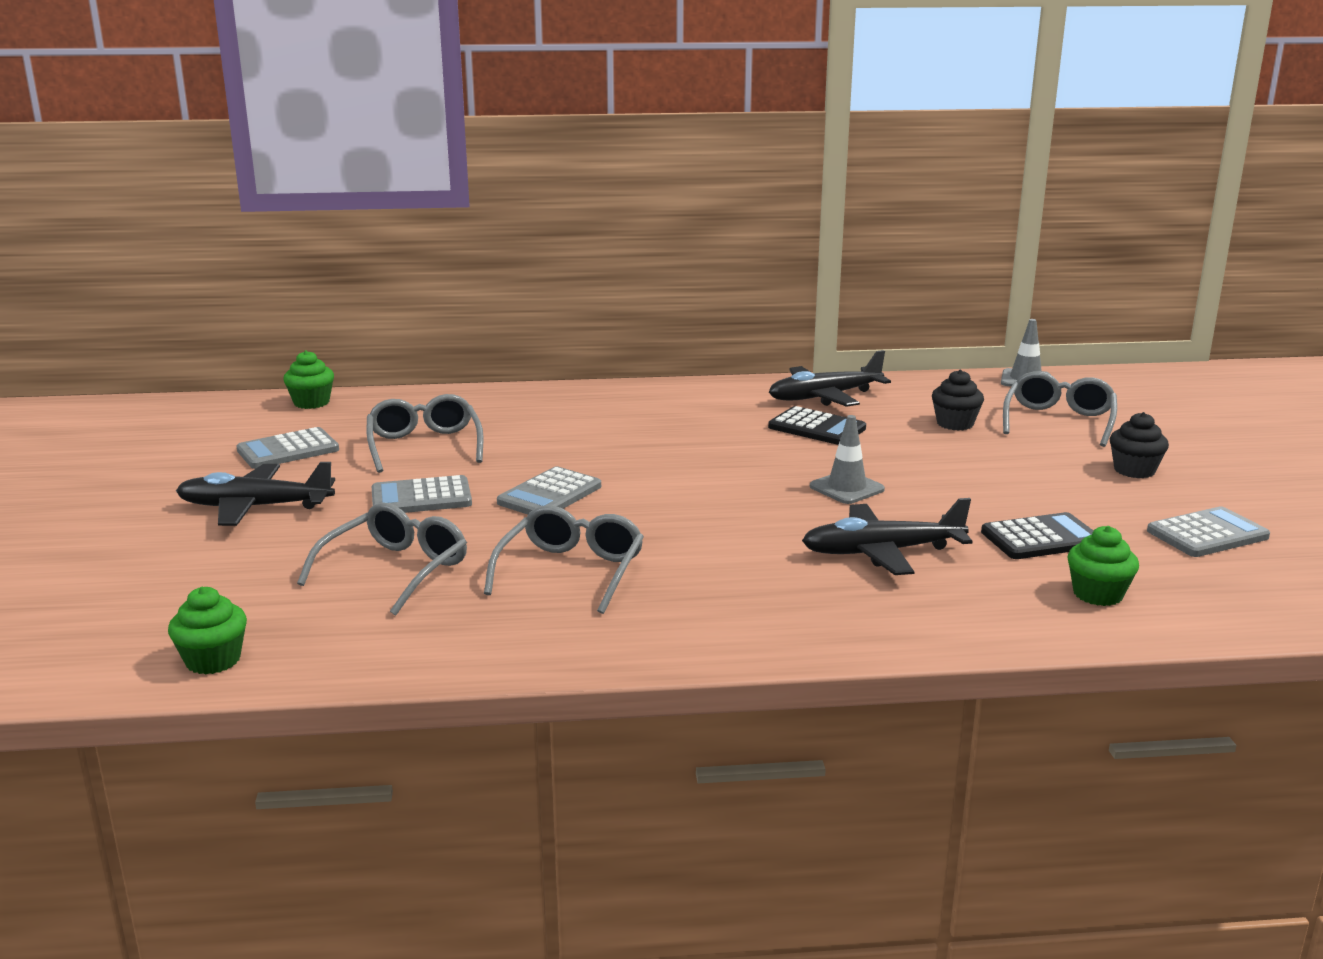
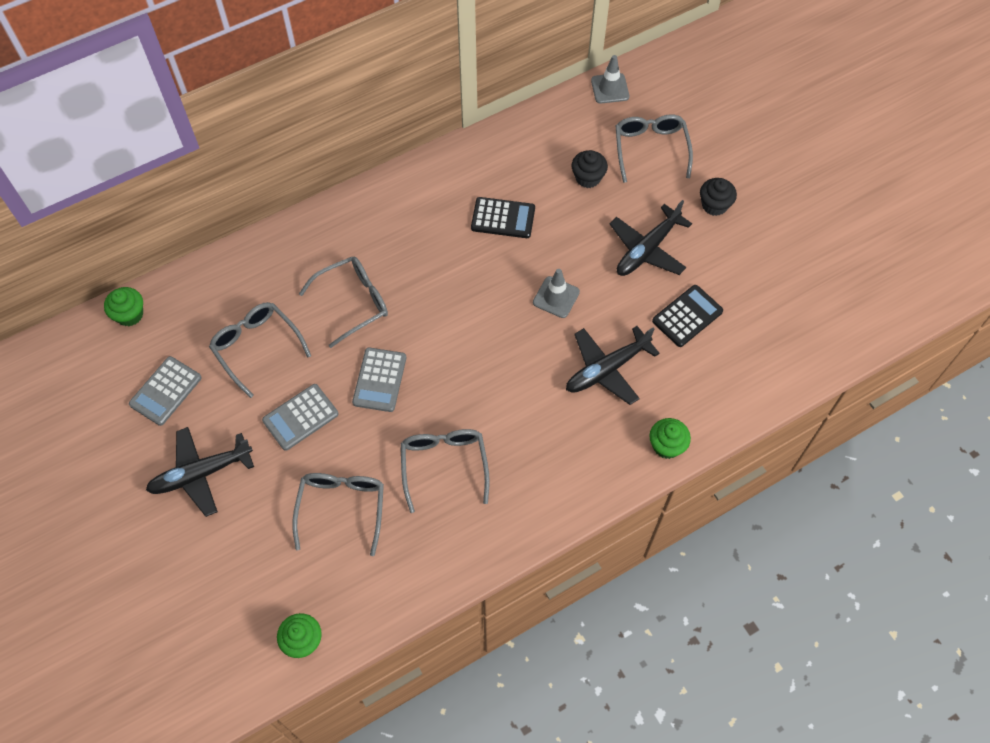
camera: 25 degrees left, 40 degrees up
black plane [769,350,891,407] -> black plane moved to [610,200,692,276]
green cupcake [1067,526,1139,606] -> green cupcake moved to [650,418,691,459]
grey calculator [1147,506,1270,557] -> none
none -> grey glasses [299,256,388,348]

